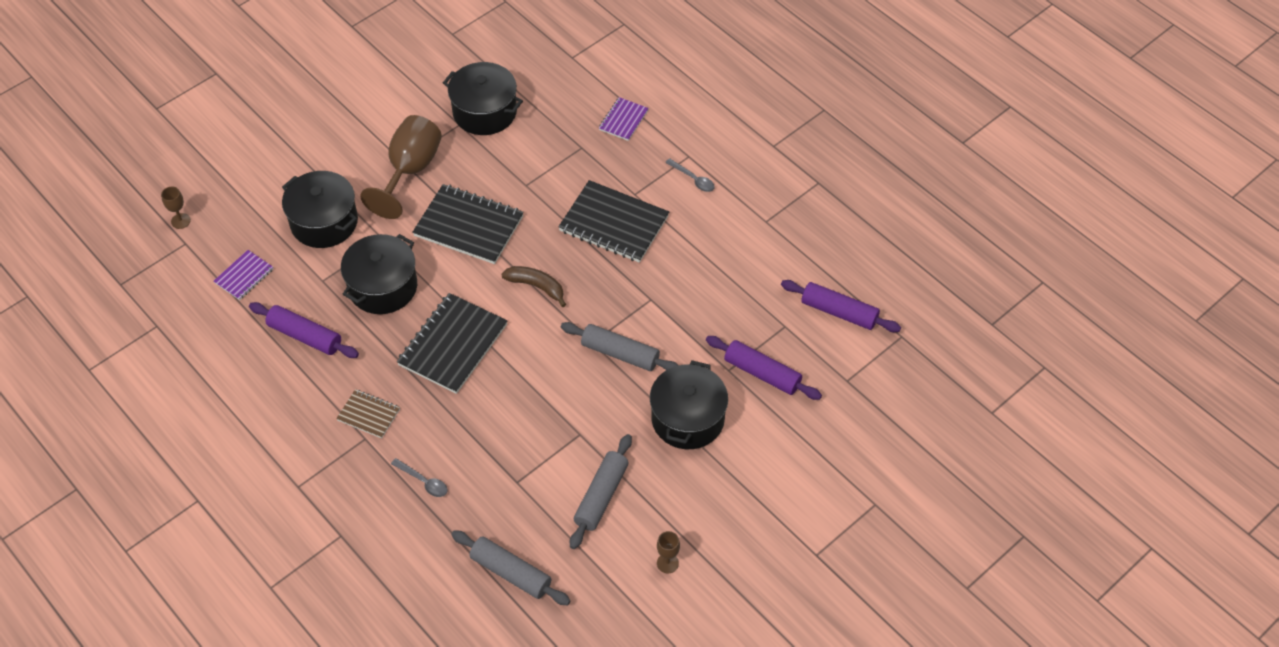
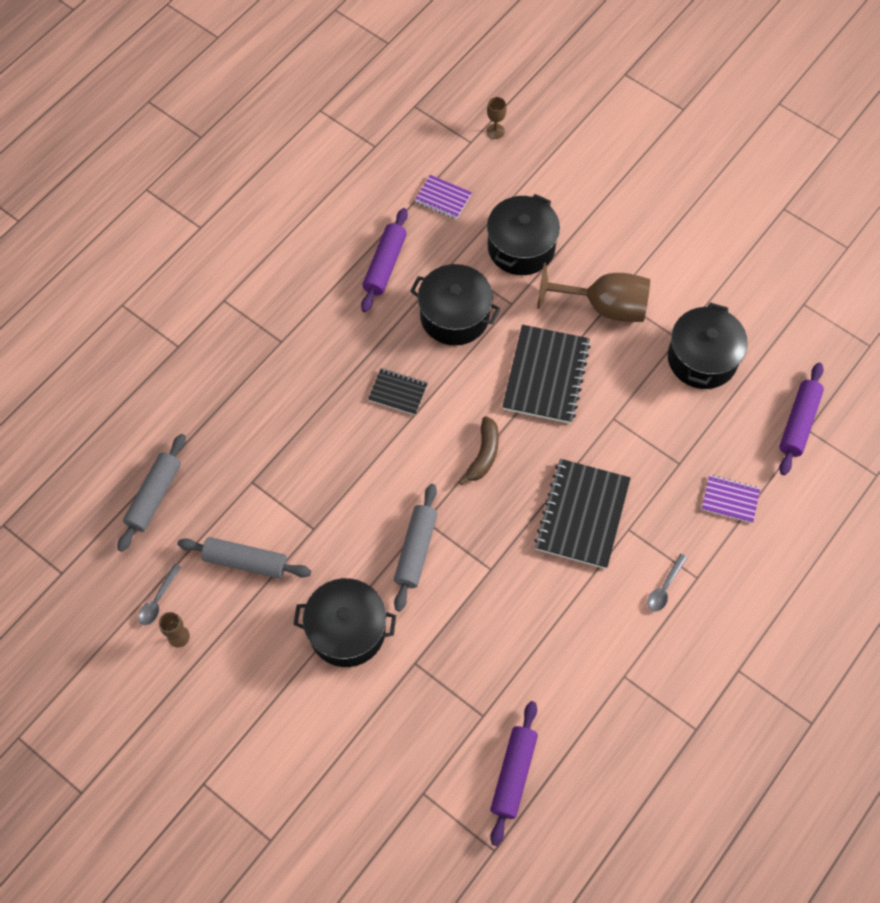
camera: 80 degrees right, 10 degrees up
brown notebook [336,389,400,438] -> none
grey spoon [391,458,448,497] -> grey spoon moved to [138,564,181,625]
black notebook [397,293,507,394] -> black notebook [368,368,428,415], size x0.52
purple rolling pin [706,336,822,400] -> purple rolling pin moved to [779,363,824,475]

